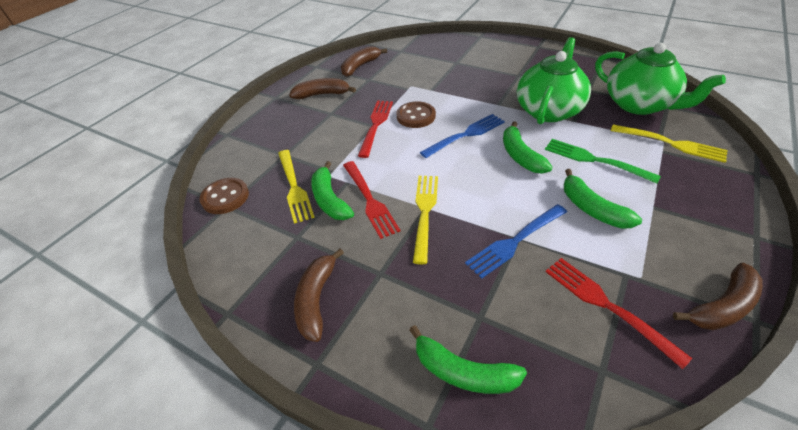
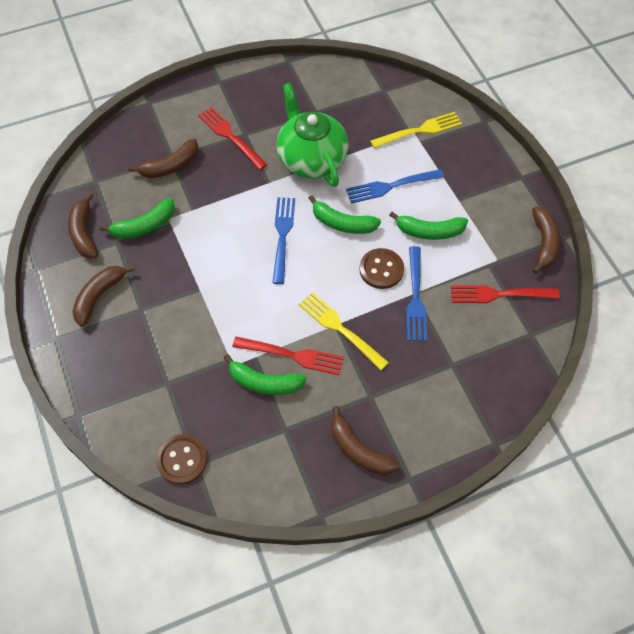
camera: 55 degrees left, 15 degrees up
yellow fork [278,150,315,224] -> none
red fork [358,101,393,158] -> red fork moved to [198,107,268,170]
brown button [396,101,436,128] -> brown button moved to [359,248,404,289]
green banana [409,325,527,394] -> green banana moved to [100,198,175,239]
green fork [545,139,661,184] -> blue fork [346,169,444,204]
green teapot [595,43,726,115] -> none
none -> brown banana [129,139,199,178]

